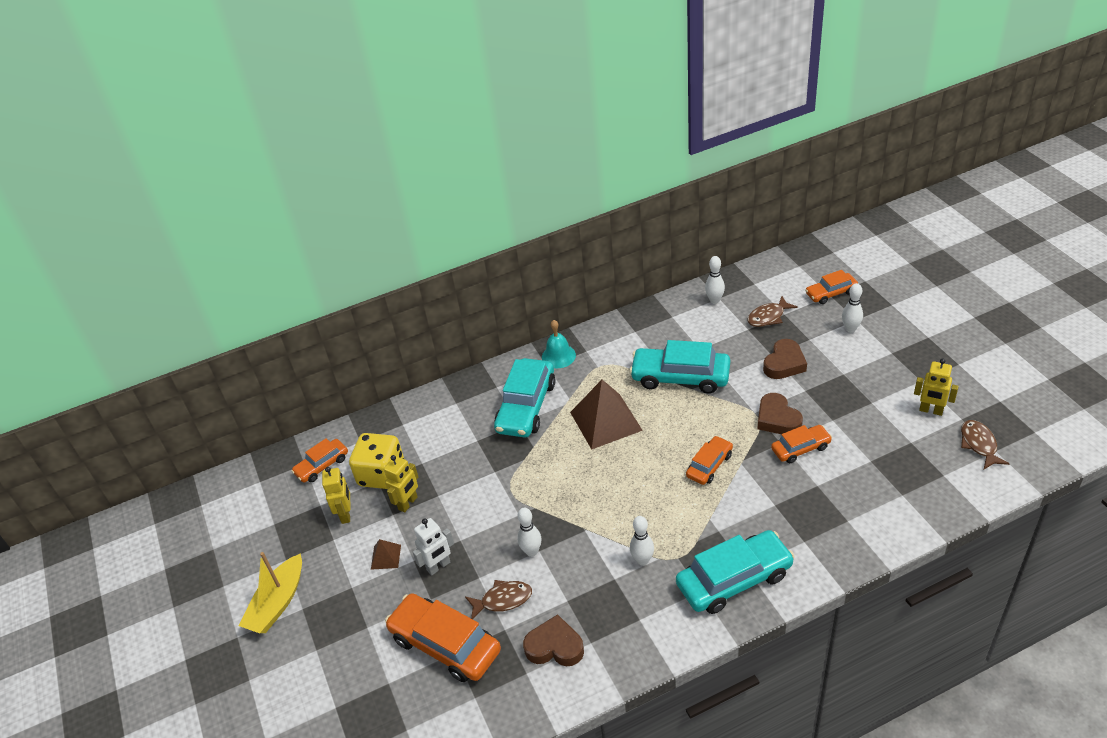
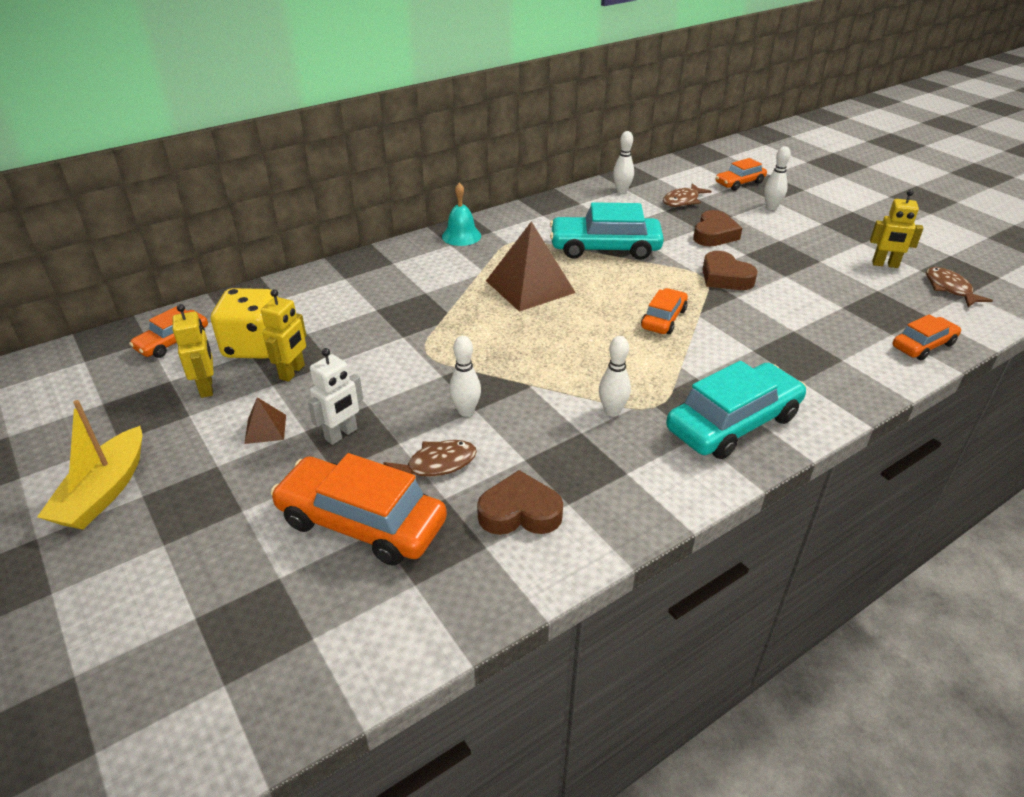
camera: 15 degrees left, 5 degrees down
turquoise car [494,358,555,438] -> none
orange car [771,425,832,463] -> orange car moved to [893,314,961,360]

